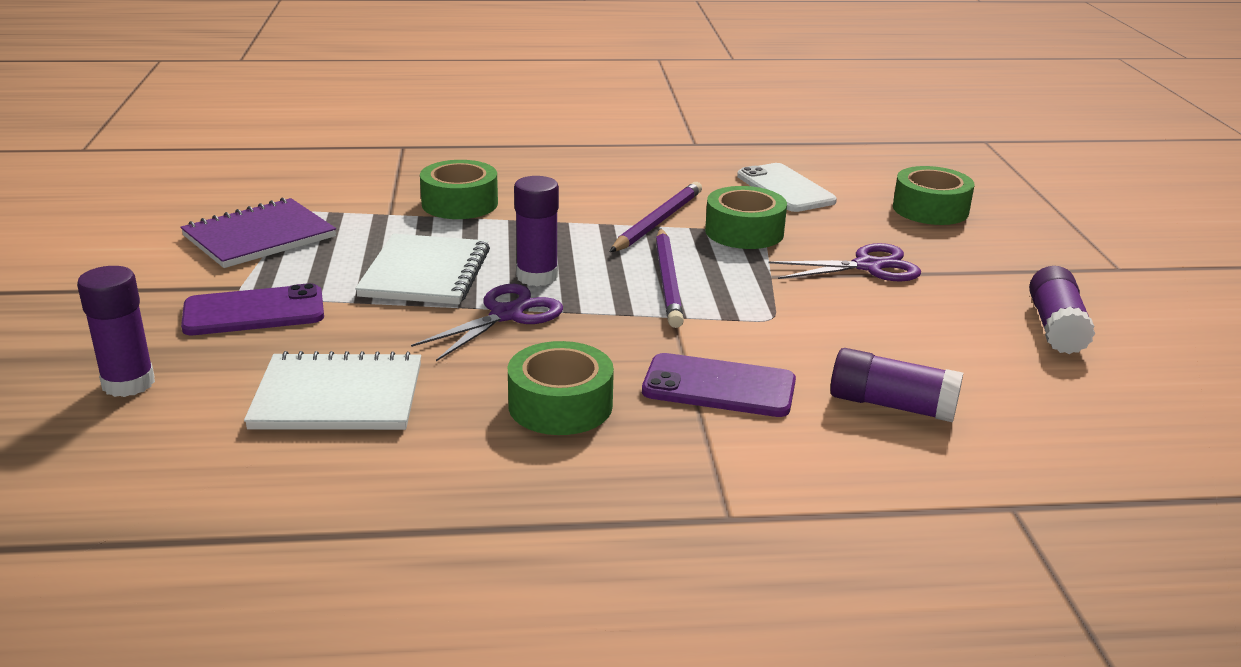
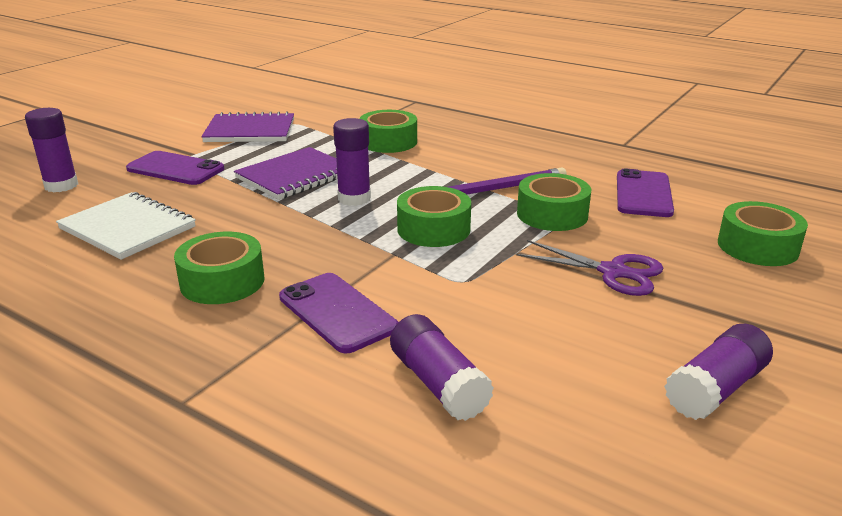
camera: 40 degrees right, 0 degrees up
white notebook [355,234,490,304] -> purple notebook [234,147,338,200]
purple scissors [411,284,563,361] -> none
purple pencil [656,228,684,328] -> green tape [397,186,471,247]
white phone [737,163,837,212] -> purple phone [617,169,674,217]

